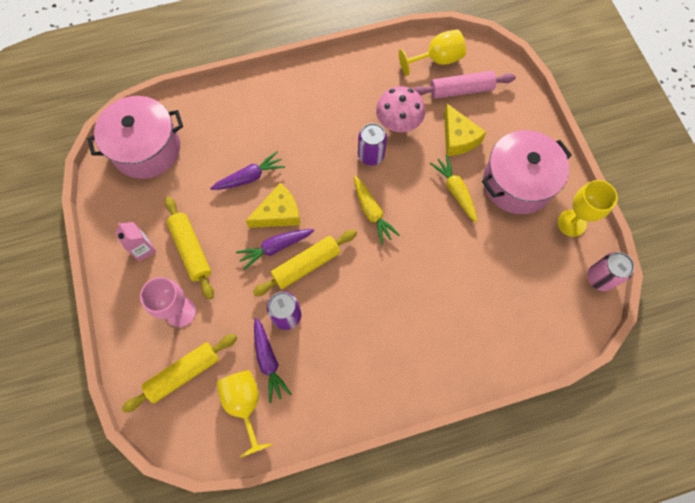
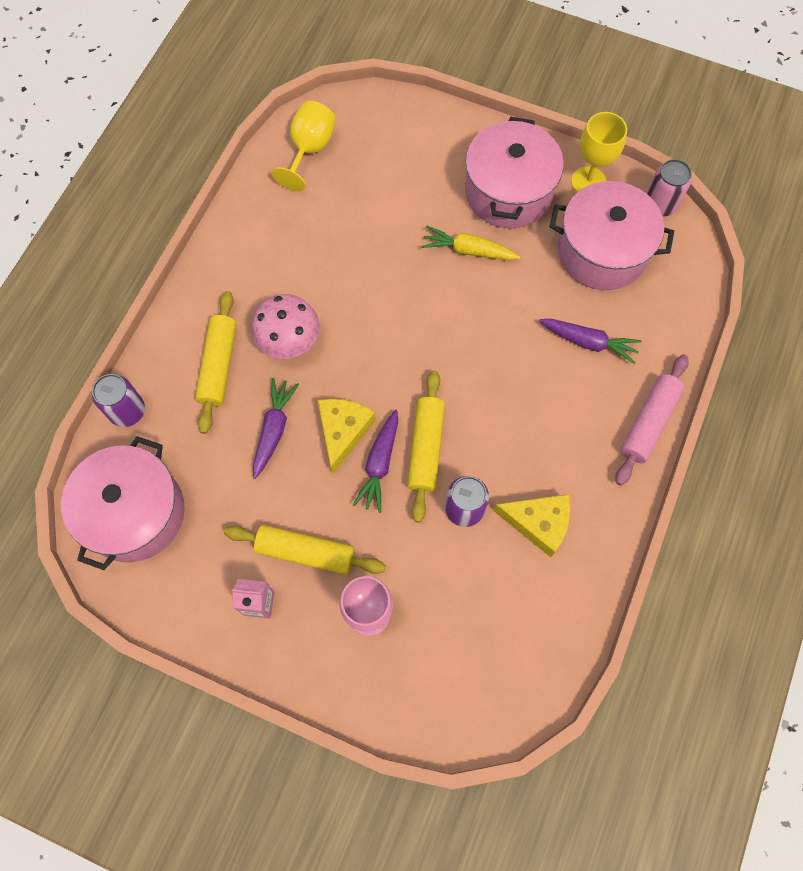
camera: 50 degrees left, 0 degrees up
yellow rolling pin [122,334,237,413] -> yellow rolling pin moved to [195,291,236,434]
yellow goblet [217,370,273,458] -> none
purple carrot [254,317,292,403] -> purple carrot moved to [539,319,642,364]
yellow carrot [354,176,400,245] -> none
purple can [358,123,387,165] -> purple can moved to [92,374,145,427]
pink mushroom [376,86,425,132] -> pink mushroom moved to [251,294,320,359]
pink rolling pin [413,71,516,99] -> pink rolling pin moved to [615,354,689,486]
yellow cheese [444,104,487,156] -> yellow cheese moved to [493,494,570,557]
none -> pink pot [549,181,674,290]

